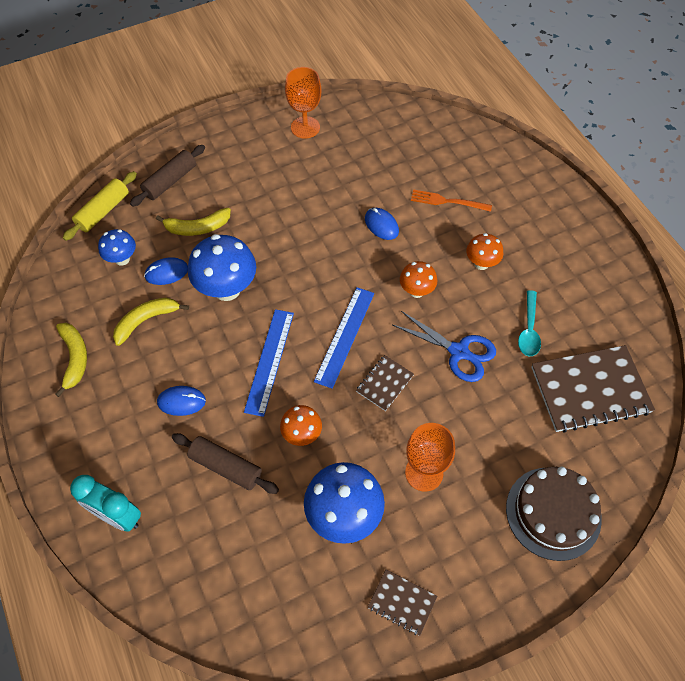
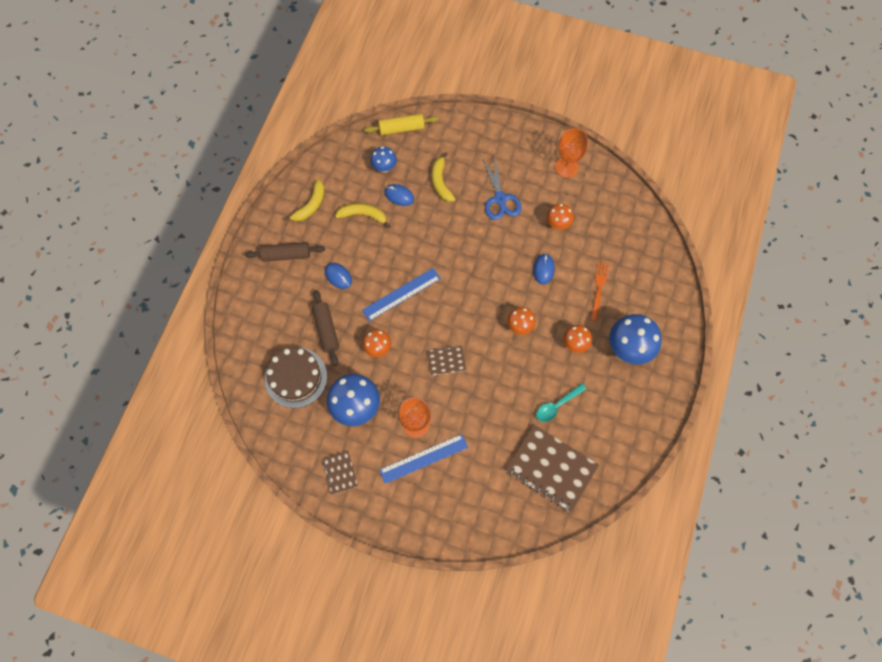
camera: 45 degrees right, 10 degrees up
turquoise clock [70,475,141,532] -> none
brown rolling pin [130,145,205,207] -> brown rolling pin moved to [245,242,325,262]
yellow banana [156,208,231,236] -> yellow banana turned 45 degrees clockwise [432,152,455,202]
blue mushroom [188,234,256,301] -> blue mushroom moved to [609,314,662,365]
blue ruler [314,287,374,389] -> blue ruler moved to [379,434,468,484]
blue scissors [393,311,496,382] -> blue scissors moved to [483,155,522,220]
orange fork [411,189,492,212] -> orange fork turned 45 degrees clockwise [590,262,609,321]
brown cake [506,467,602,561] -> brown cake moved to [265,348,327,408]
none -> orange mushroom [547,204,574,229]

